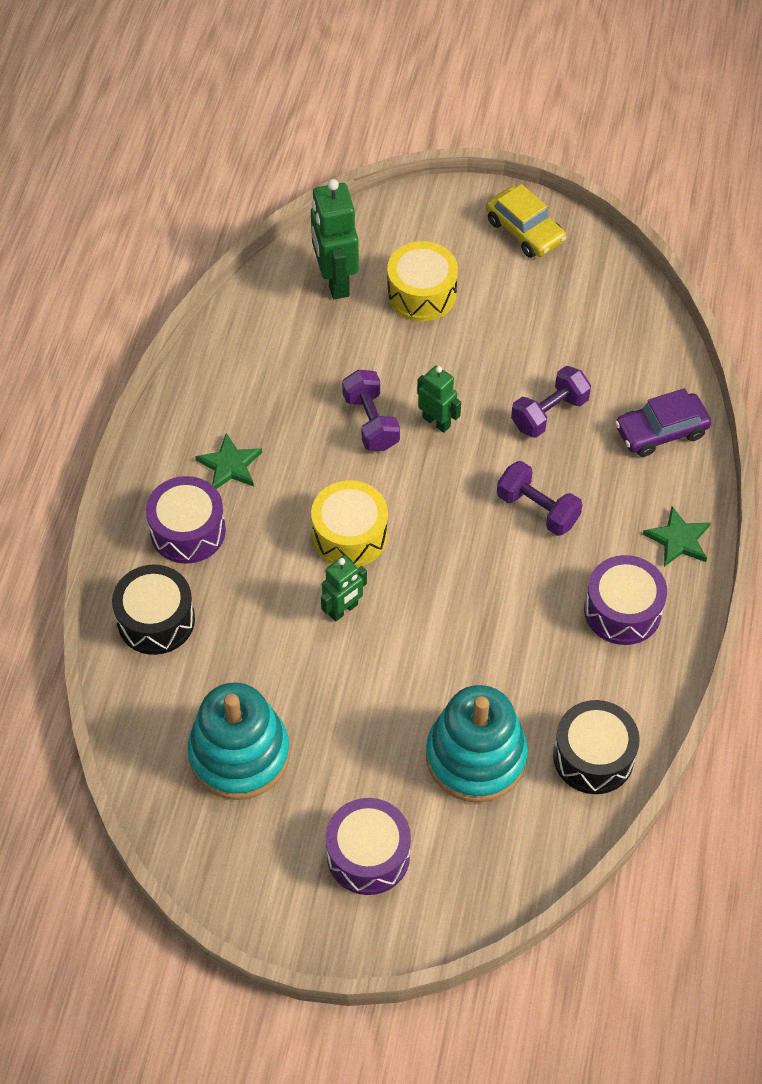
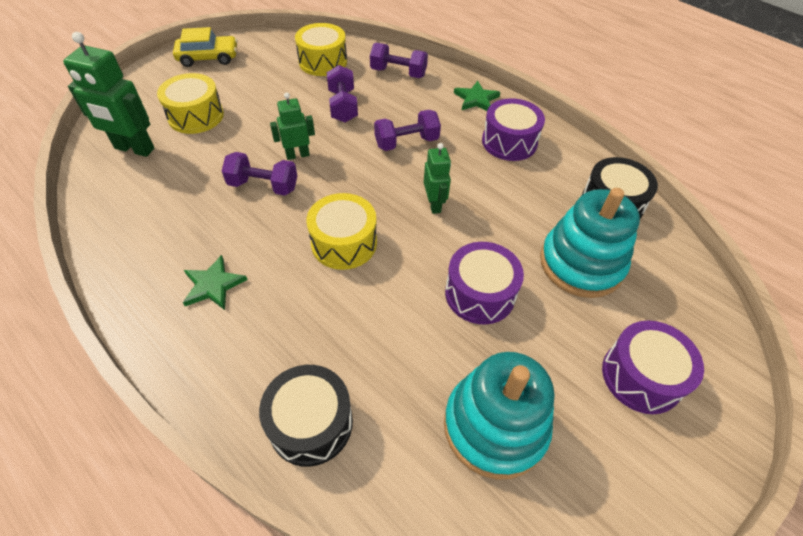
camera: 60 degrees left, 5 degrees down
purple drum [146,476,226,564] -> purple drum moved to [445,242,524,325]
green robot [321,555,367,622] -> green robot moved to [424,143,451,214]
purple car [615,388,711,457] -> purple dumbbell [370,43,428,78]
none -> yellow drum [295,23,347,76]

